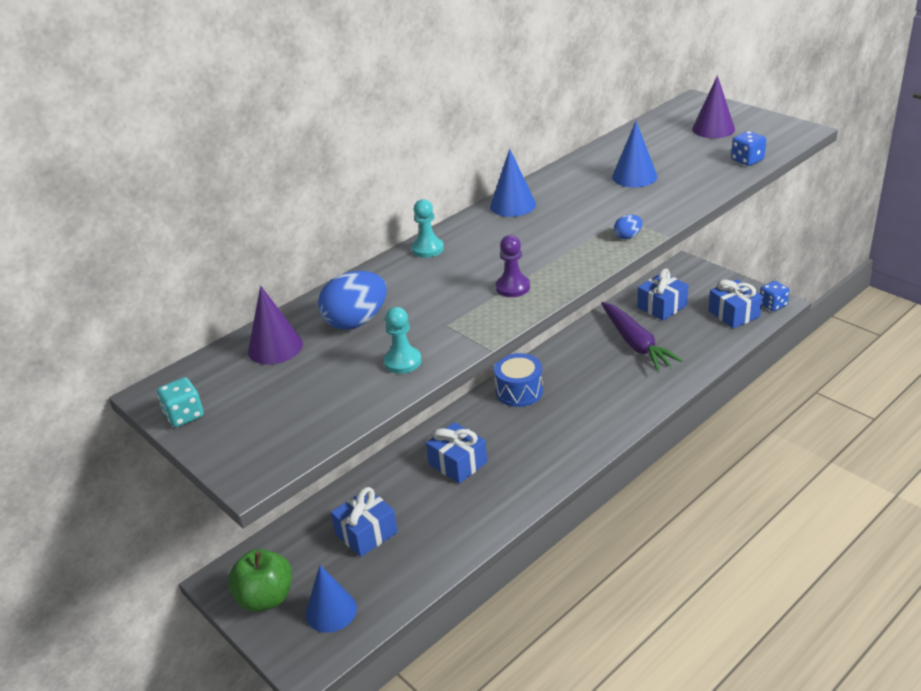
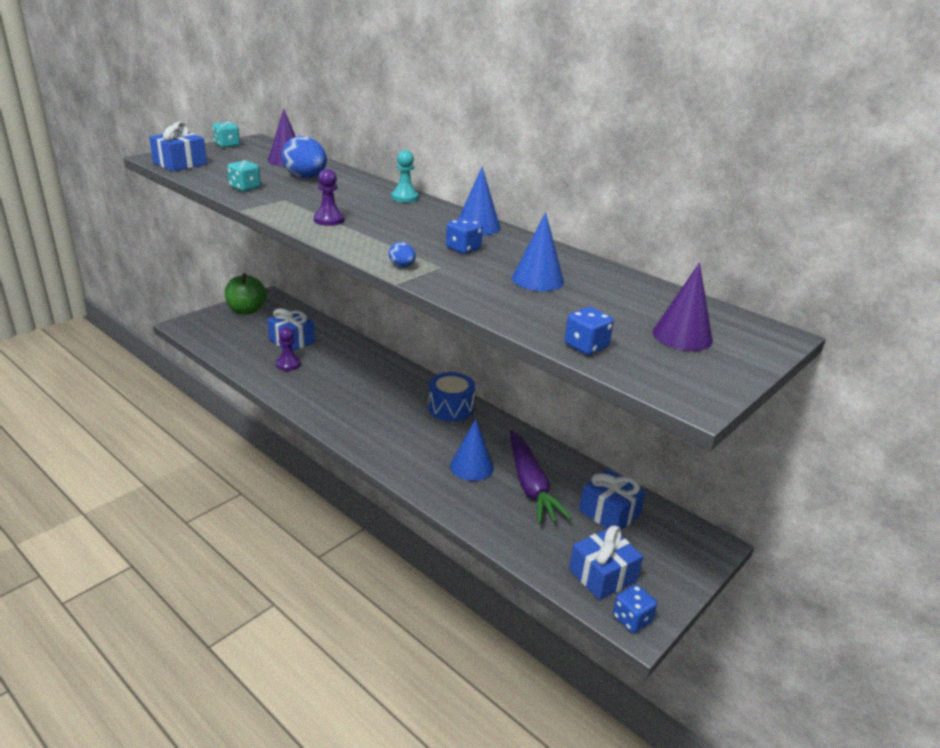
camera: 80 degrees right, 5 degrees down
blue cone [306,565,357,633] -> blue cone moved to [450,419,494,481]
turquoise pawn [384,307,422,374] -> turquoise dice [227,160,261,191]
blue gift [426,422,487,484] -> blue gift moved to [149,121,207,171]
purple carrot [601,302,683,371] -> purple carrot turned 75 degrees counterclockwise [510,431,572,524]
none -> purple pawn [276,327,301,371]
none -> blue dice [446,217,483,254]

